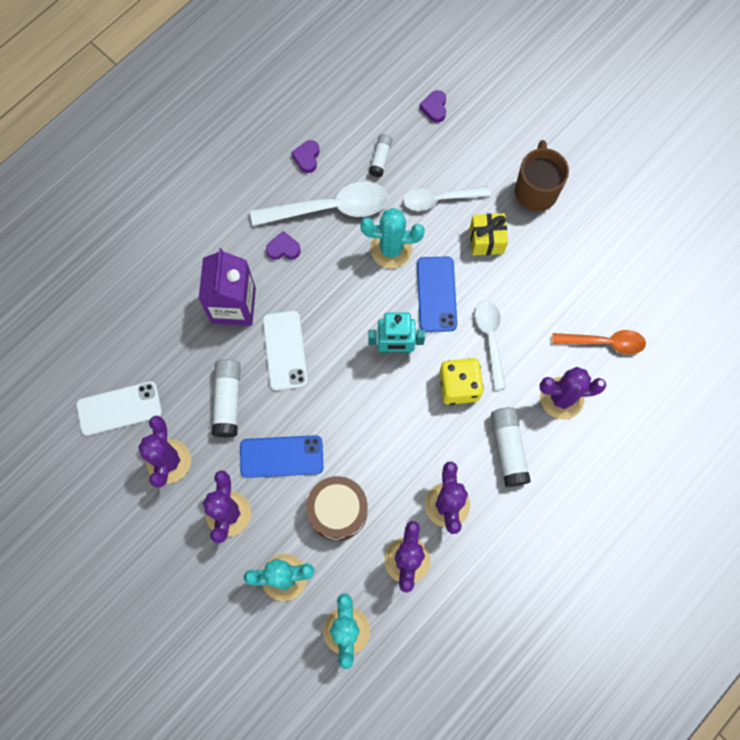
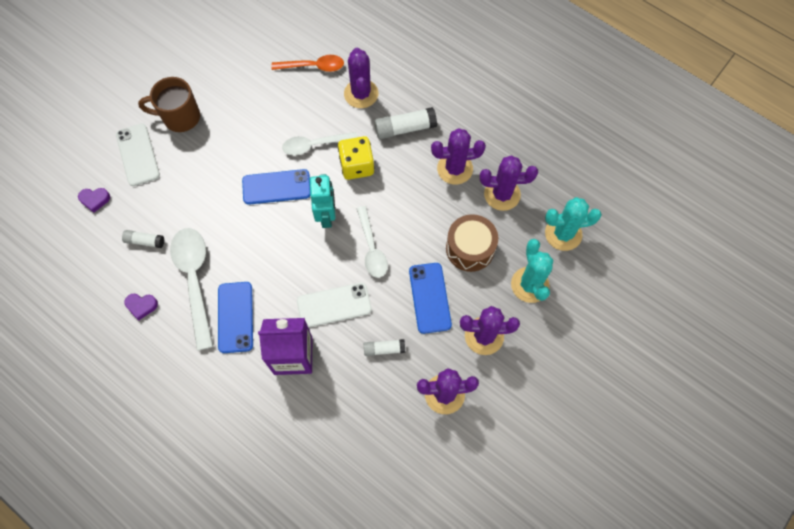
camera: 95 degrees left, 5 degrees down
white phone [76,381,162,436] -> white phone moved to [116,124,160,186]
white glue stick [212,359,241,437] -> white glue stick [364,339,405,356], size x0.61
purple heart [266,231,301,260] -> blue phone [218,282,253,353]
turquoise cactus [360,208,425,268] -> none
white spoon [404,186,491,211] -> white spoon moved to [356,206,388,278]
yellow gift [470,213,508,256] -> none
orange spoon [552,330,646,355] -> orange spoon turned 90 degrees clockwise [272,55,344,72]

